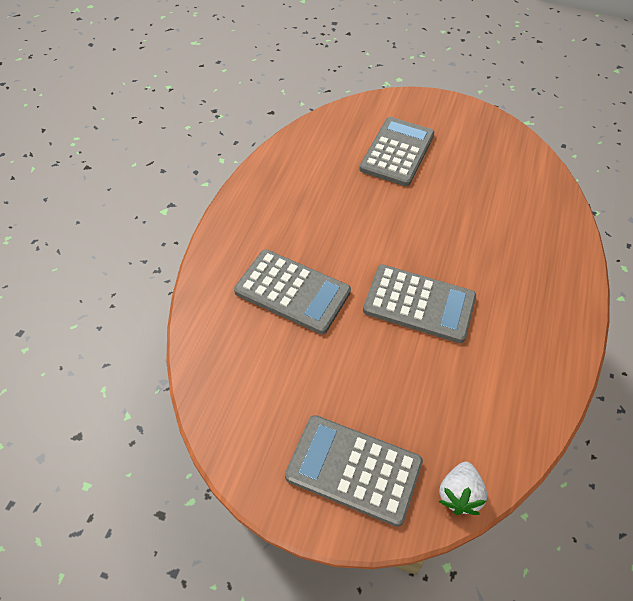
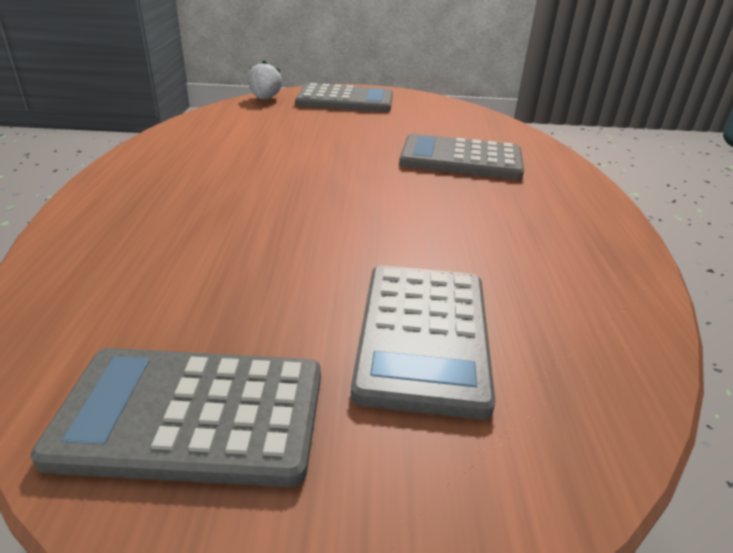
camera: 165 degrees right, 20 degrees down
grey calculator [363,265,476,343] -> grey calculator moved to [31,348,321,487]

